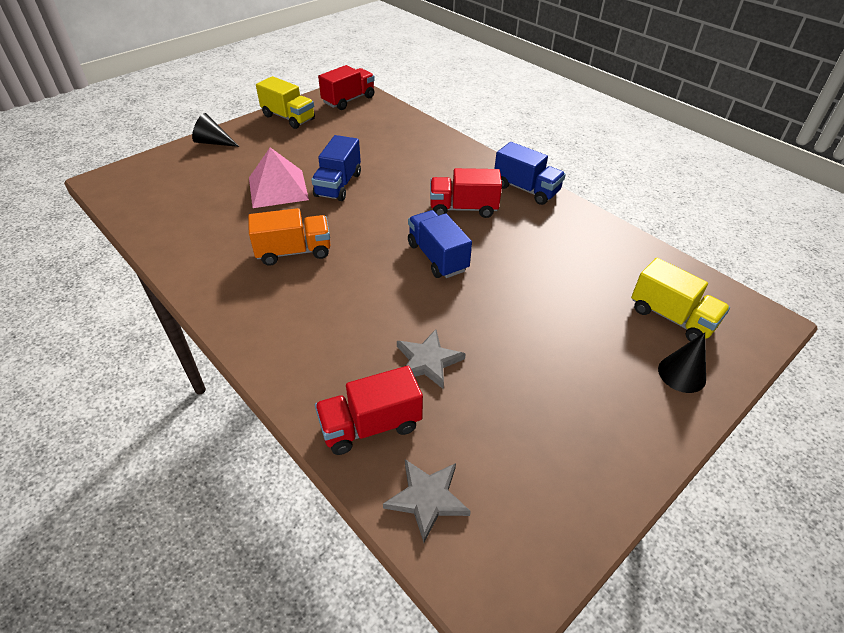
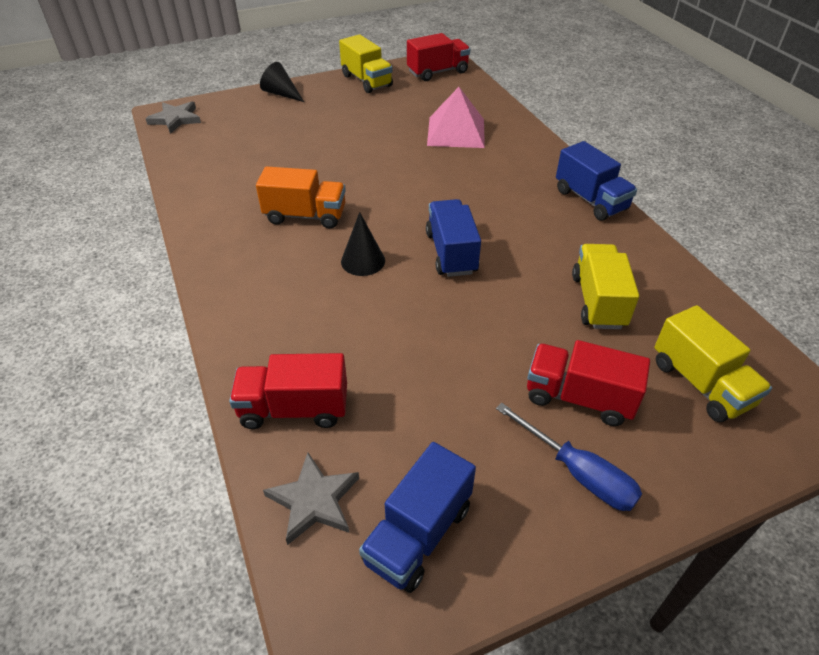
camera: 20 degrees right, 0 degrees up
pink pyramid [249,147,309,208] -> pink pyramid moved to [427,87,485,148]
blue truck [311,135,361,201] -> blue truck moved to [359,442,476,593]
grey star [397,329,466,389] -> grey star moved to [145,101,201,134]
red truck [430,168,502,218] -> red truck moved to [527,340,650,426]
black cone [658,332,706,393] -> black cone moved to [341,212,385,276]
none -> blue screwdriver [496,403,642,511]
none -> yellow truck [572,244,639,329]

